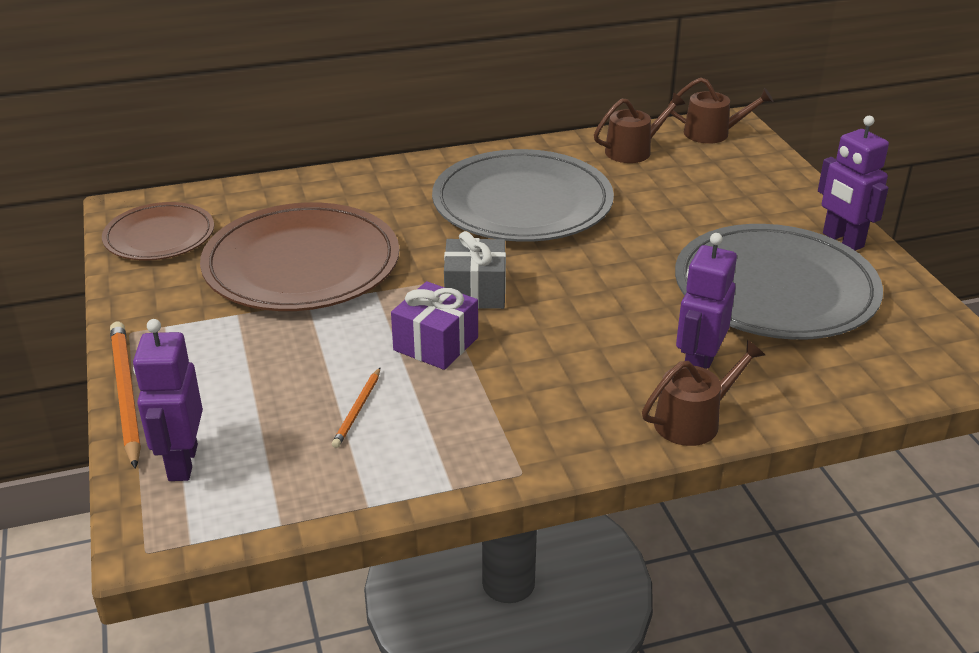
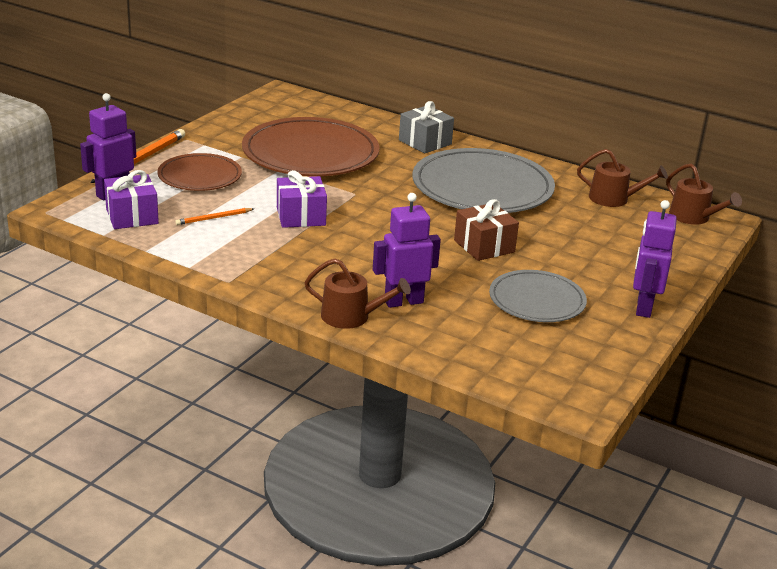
camera: 45 degrees right, 5 degrees down
brown plate [102,202,214,261] -> brown plate moved to [157,153,242,191]
grey gift [444,231,506,309] -> grey gift moved to [399,101,454,153]
grey plate [675,224,883,340] -> grey plate [489,270,587,322], size x0.58
none -> purple gift [104,170,159,229]
none -> brown gift [454,199,519,261]

